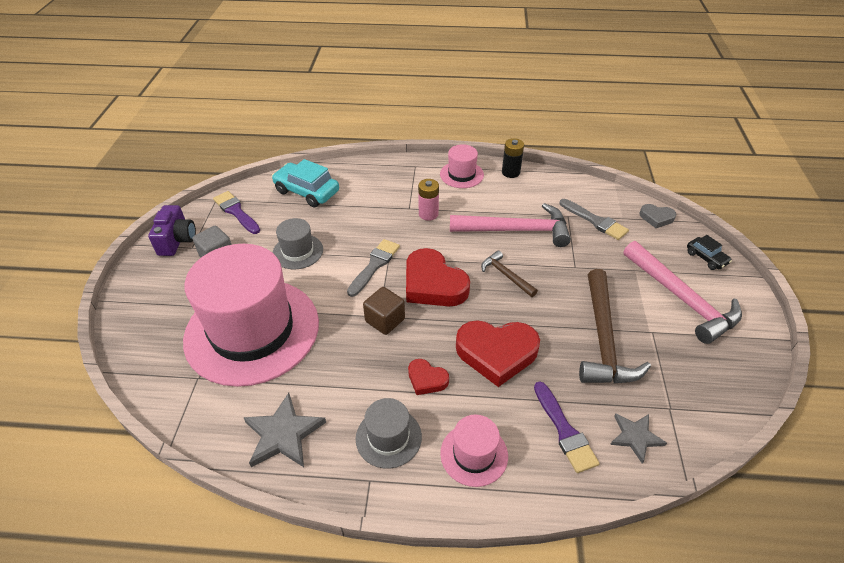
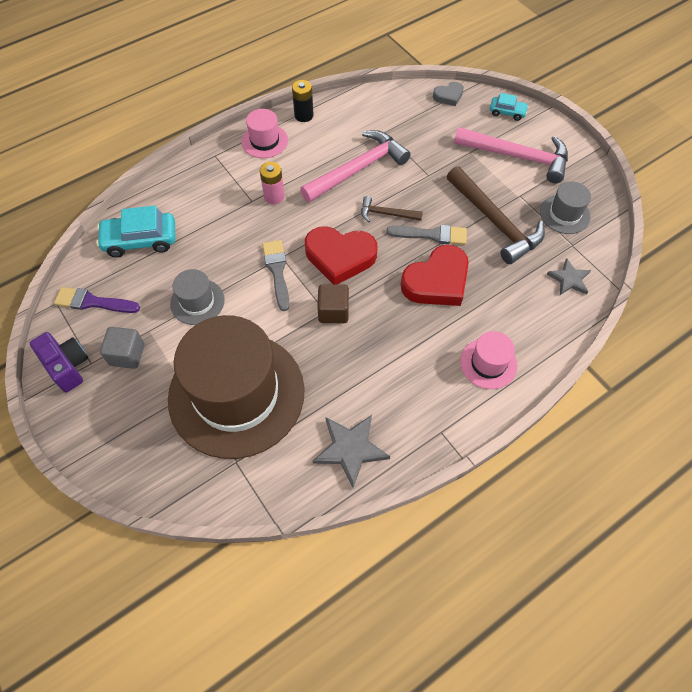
camera: 40 degrees left, 15 degrees up
pink hat [183,244,319,387] -> brown hat [168,315,305,459]
grey hat [356,398,422,469] -> grey hat moved to [540,182,591,234]
red heart [408,359,449,395] -> none
purple brush [534,381,600,473] -> none
grey brush [560,199,629,240] -> grey brush moved to [386,225,467,245]
black car [687,235,732,270] -> turquoise car [490,93,529,121]

